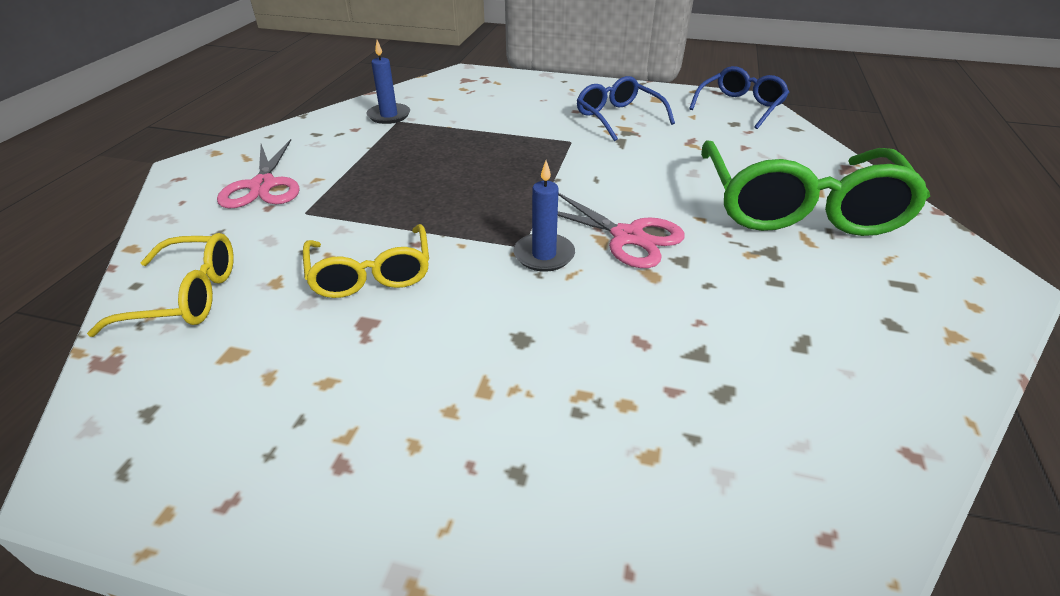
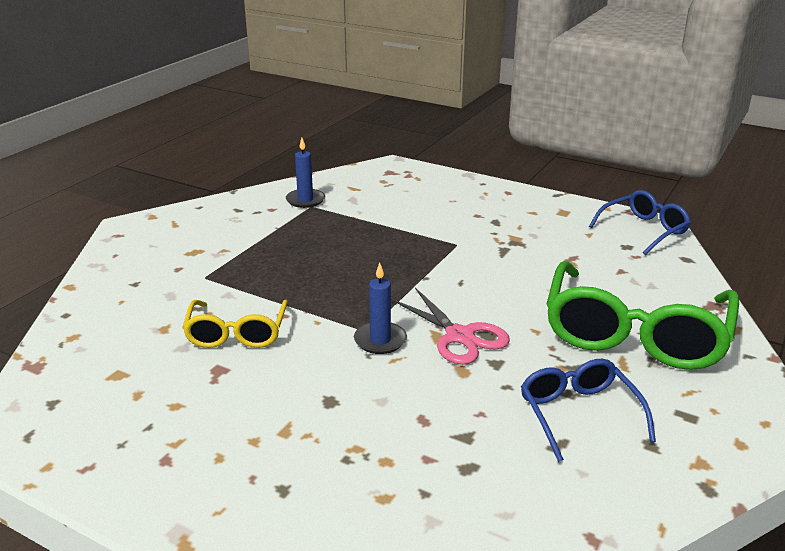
camera: 15 degrees right, 10 degrees down
yellow glasses [87,233,234,337] -> none
pink scissors [217,139,300,208] -> none
blue glasses [577,76,675,141] -> blue glasses moved to [521,359,656,462]

